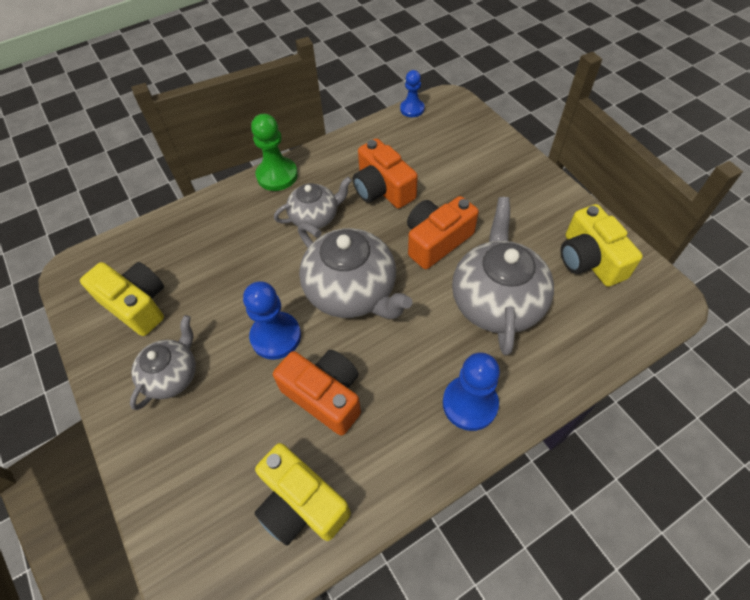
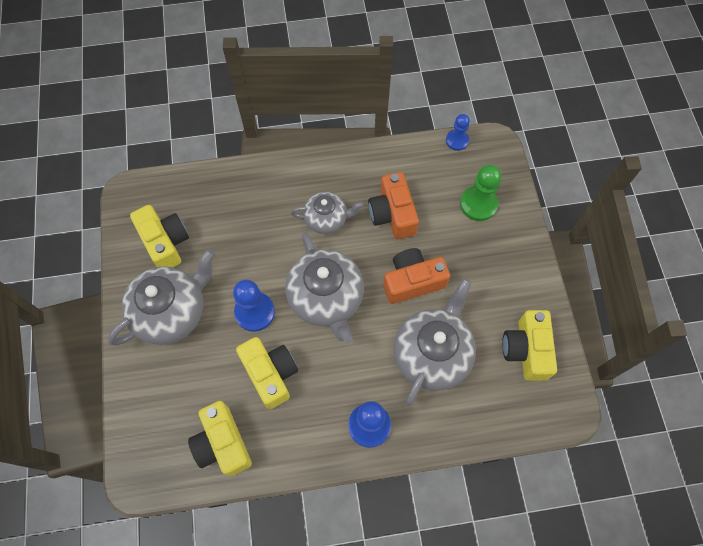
camera: 20 degrees right, 10 degrees up
grey teapot [130,315,196,410] -> grey teapot [108,249,215,346], size x1.69
green pawn [251,114,298,191] -> green pawn moved to [460,165,502,221]
orange camera [273,350,361,436] -> yellow camera [236,337,298,409]

